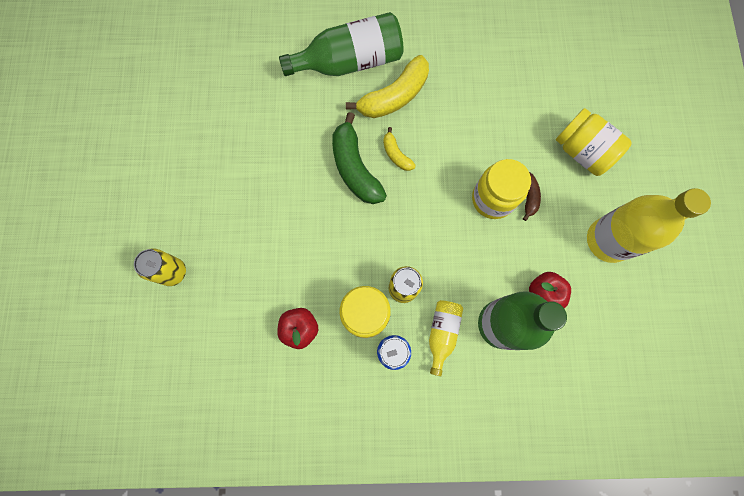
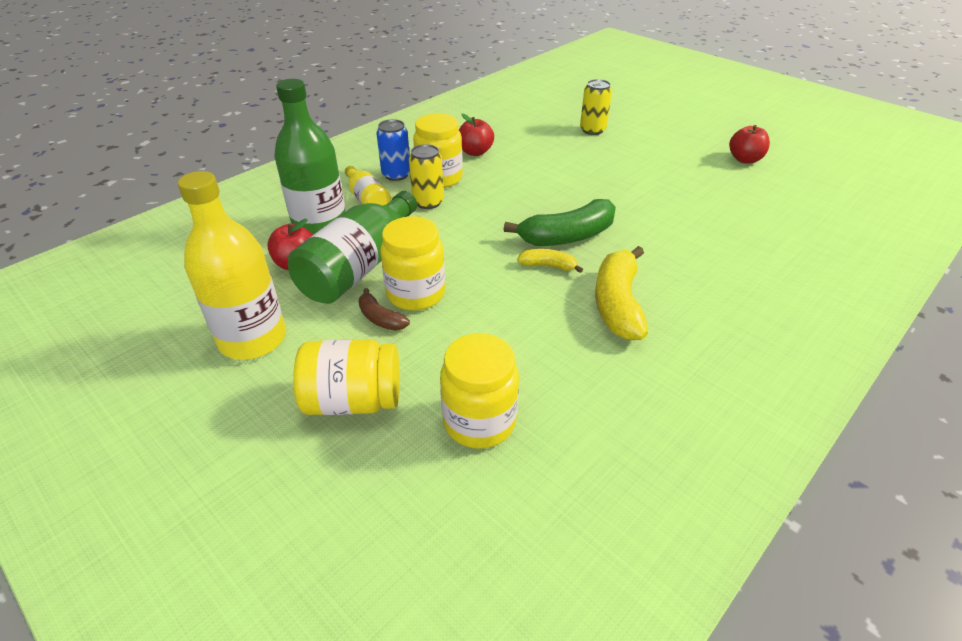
camera: 135 degrees right, 35 degrees down
green bottle [279,12,404,76] -> green bottle moved to [288,191,417,304]
green banana [332,112,387,204] -> green banana turned 135 degrees clockwise [503,199,616,246]
none -> yellow jar [440,333,519,449]
none -> red apple [729,125,770,163]

